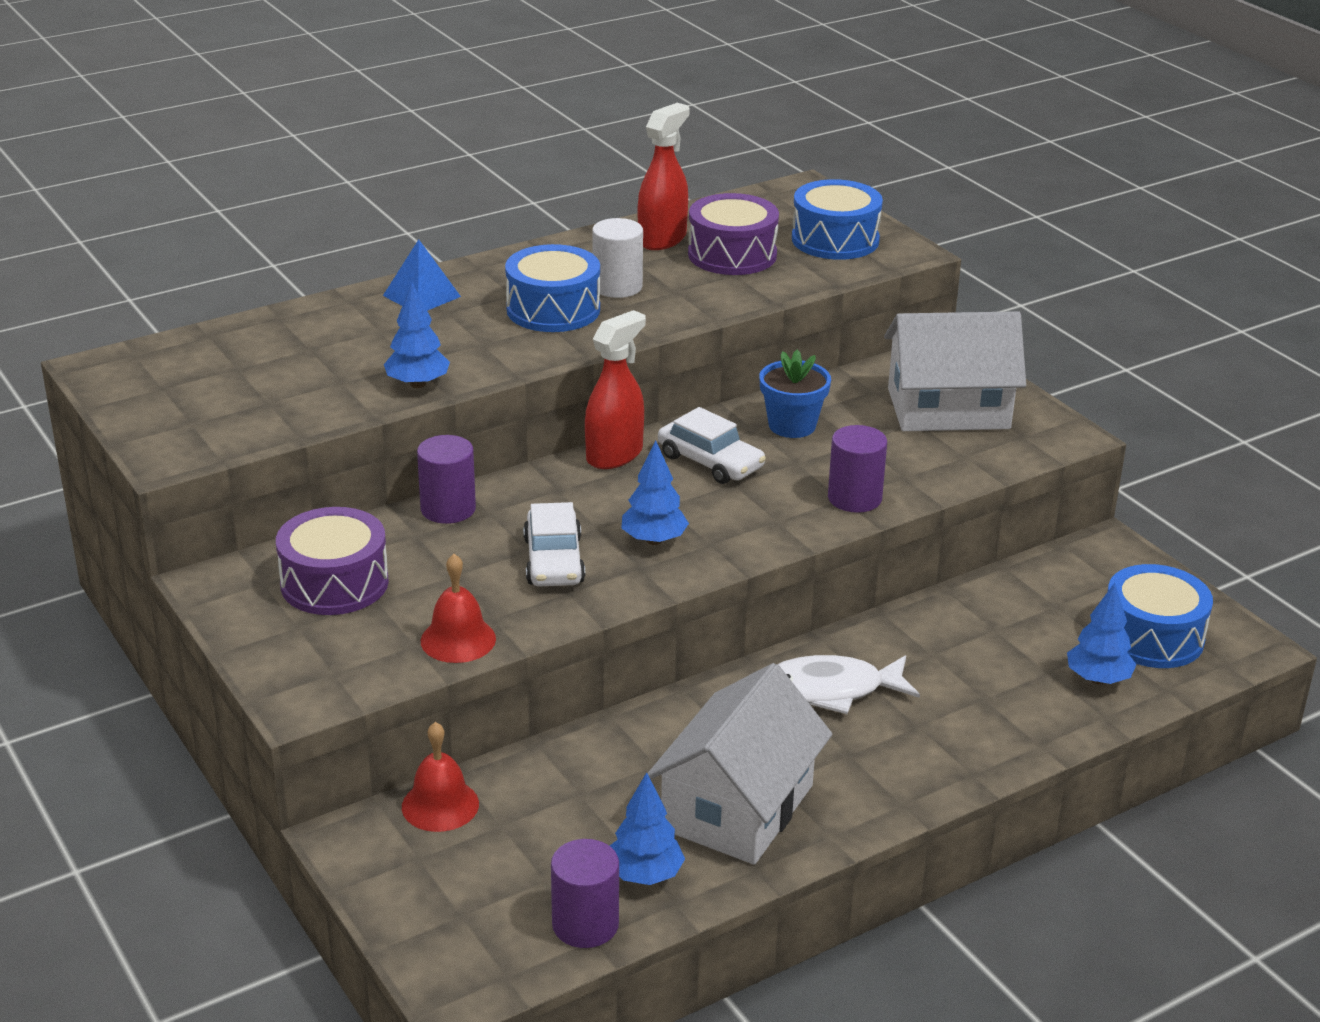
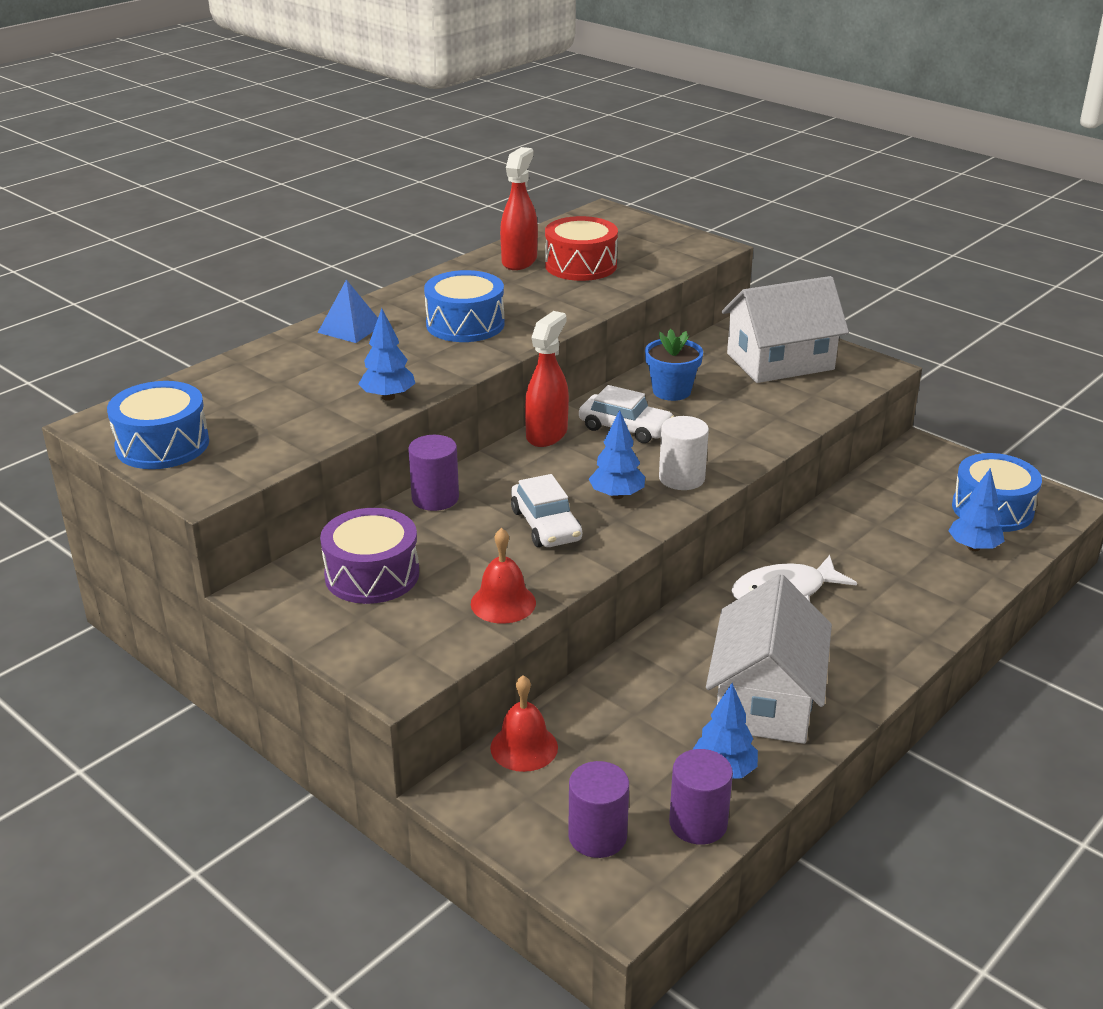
camera: 15 degrees left, 0 degrees up
white cylinder [592,218,643,298] -> white cylinder moved to [659,416,709,490]
purple drum [688,193,779,275] -> red drum [545,216,618,281]
blue drum [792,179,883,260] -> blue drum moved to [107,381,209,469]
purple cylinder [828,425,887,513] -> purple cylinder moved to [568,761,629,858]

